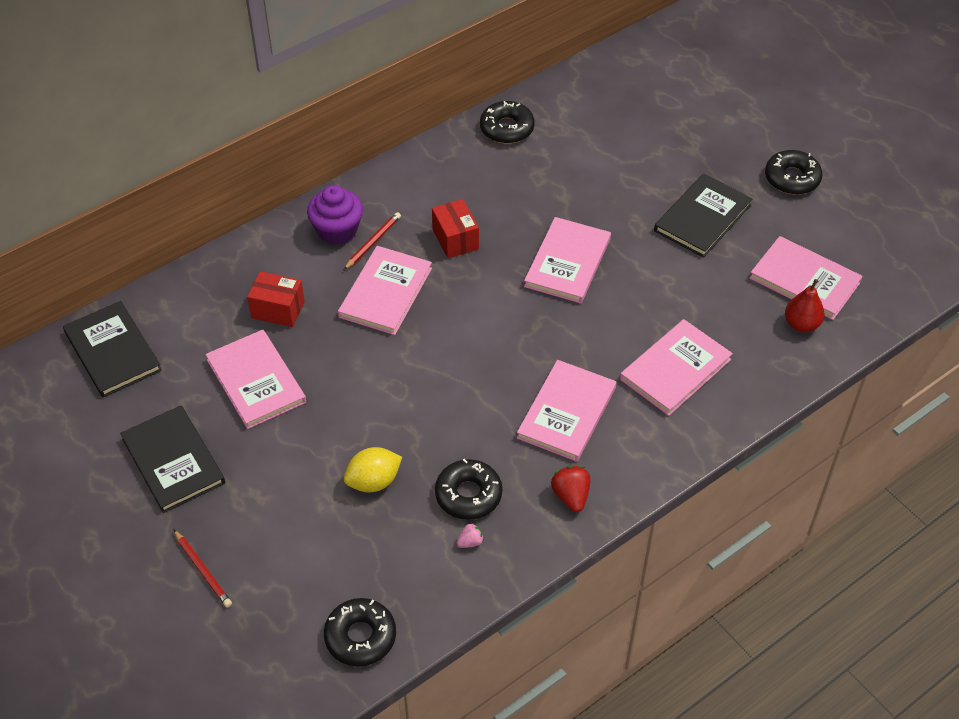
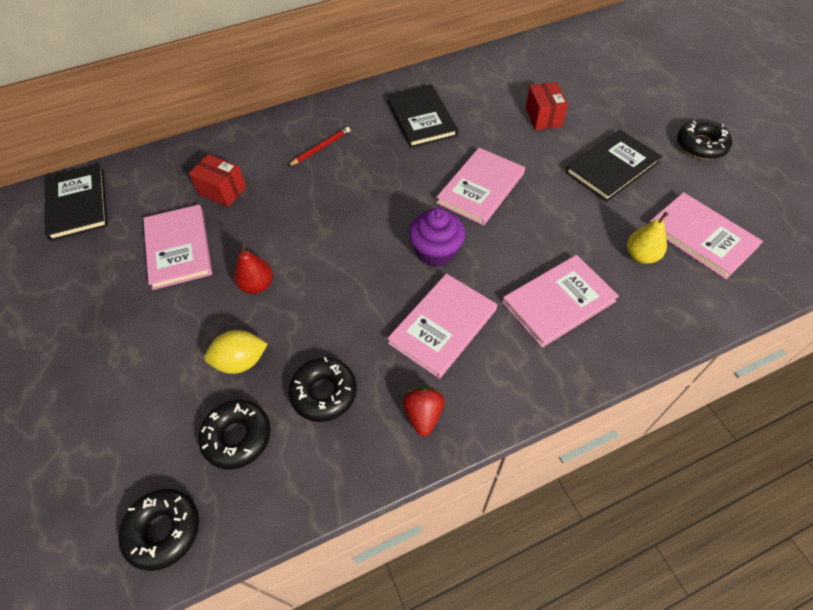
camera: 15 degrees right, 5 degrees up
black book [120,406,225,513] -> black book moved to [387,84,458,148]
red pencil [173,529,232,608] -> none
purple cupcake [307,185,363,245] -> purple cupcake moved to [409,208,466,267]
pink book [338,246,432,335] -> none
red box [432,199,479,258] -> red box moved to [526,82,568,130]
pink strawberry [457,523,484,548] -> none
black donut [480,101,535,144] -> black donut moved to [198,400,271,469]
red pear [785,279,825,332] -> red pear moved to [234,243,273,294]
none -> yellow pear [627,212,668,264]

